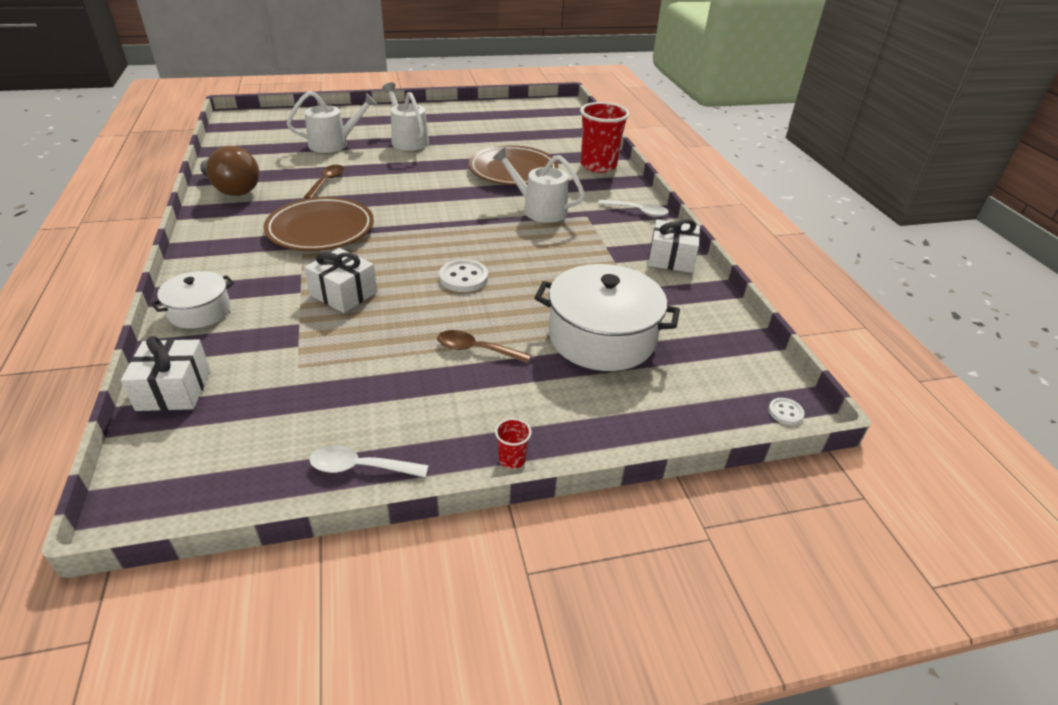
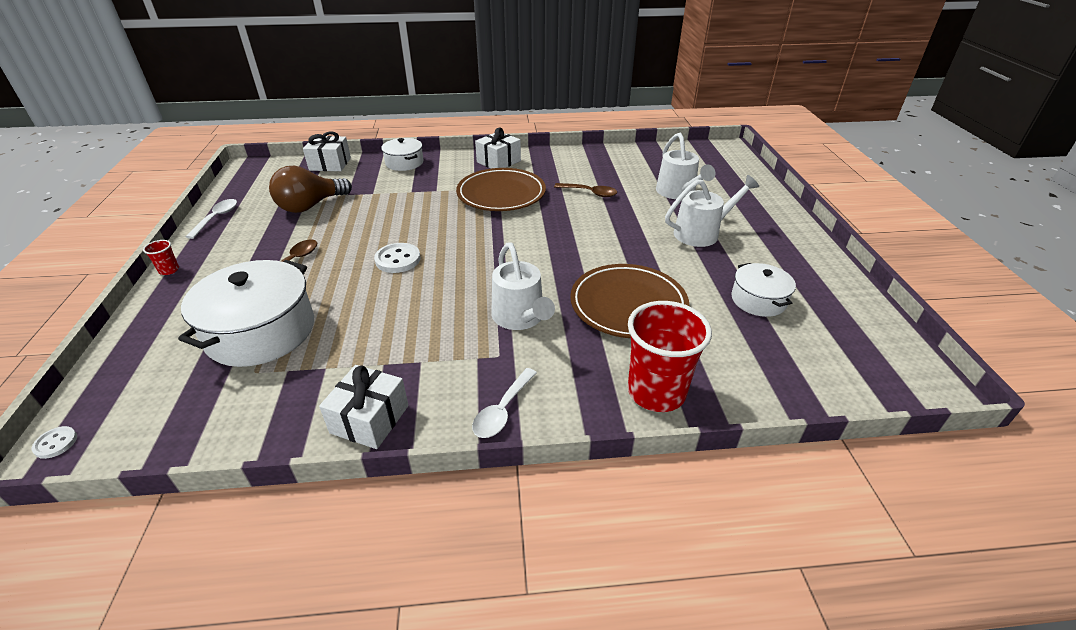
camera: 100 degrees right, 0 degrees up
brown light bulb [200,146,259,196] -> brown light bulb moved to [269,166,352,213]
white gift [304,248,377,313] -> white gift moved to [475,128,521,168]
white watering can [493,148,585,223] -> white watering can turned 120 degrees clockwise [491,243,555,330]
none -> white pot [731,263,796,317]

